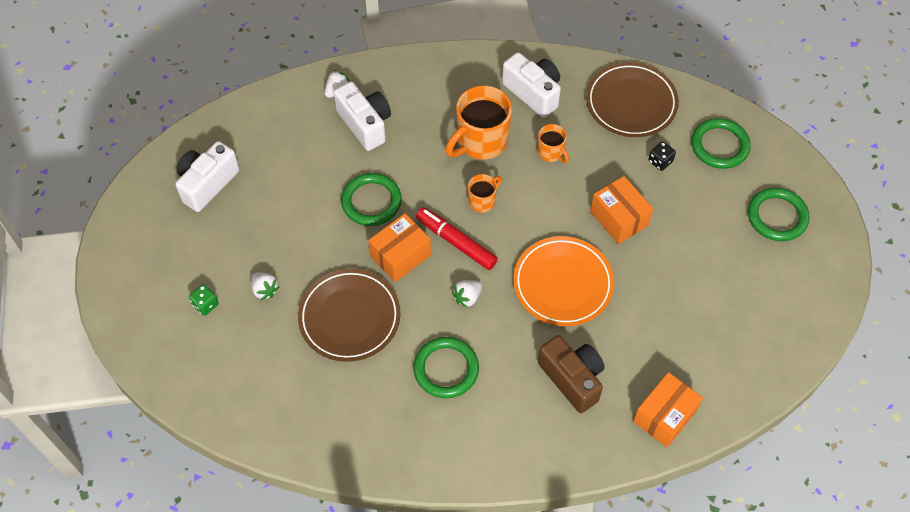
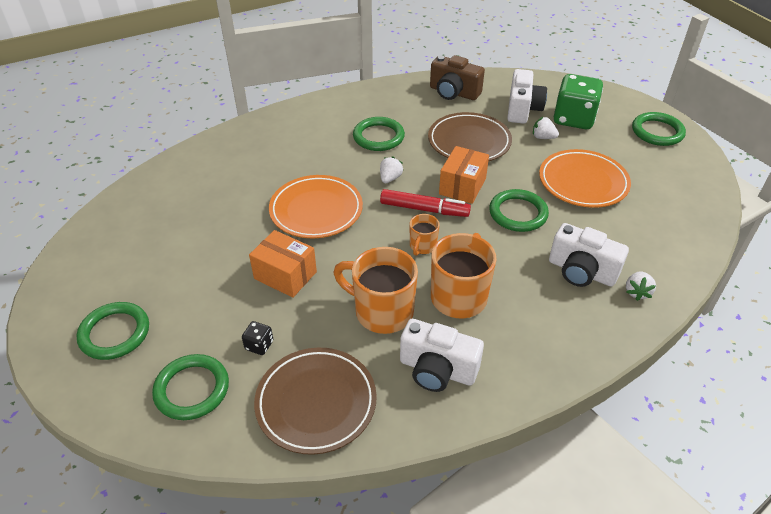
camera: 155 degrees right, 15 degrees down
white camera [175,141,240,212] -> white camera moved to [507,69,547,124]
green dice [189,284,219,316] -> green dice [554,74,603,129], size x2.36
orange mug [537,124,569,163] -> orange mug [334,247,418,334], size x1.93
brown camera [538,335,605,413] -> brown camera moved to [430,55,485,100]
orange box [633,372,703,447] -> none
none -> orange plate [539,149,631,208]
none -> green ring [632,112,686,146]

